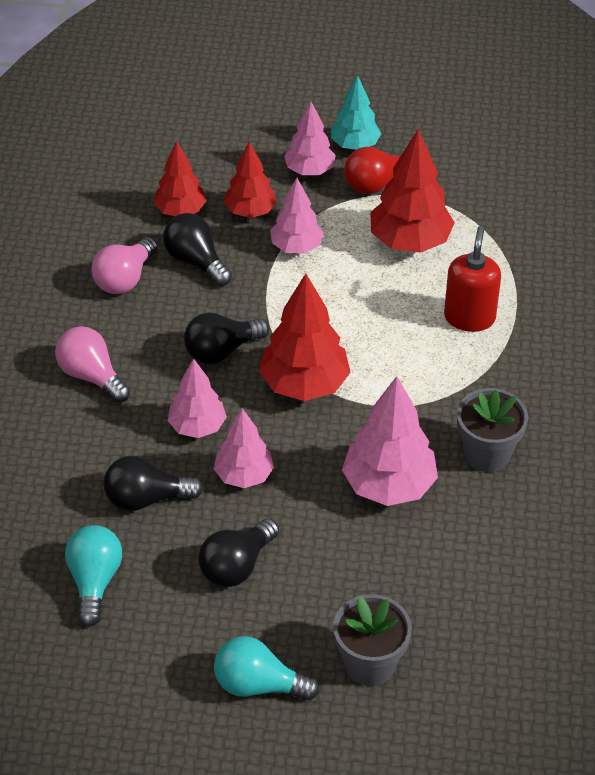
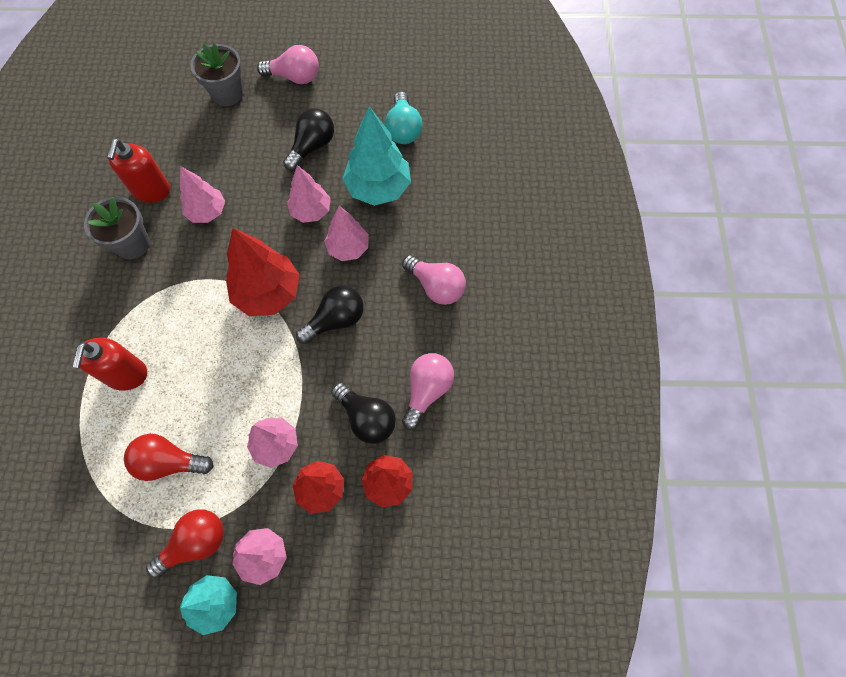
camera: 175 degrees right, 20 degrees up
black light bulb [104,456,203,511] -> turquoise tree [342,106,411,206]
turquoise light bulb [214,636,319,700] -> pink light bulb [257,45,319,84]
pink tree [342,376,438,506] -> pink tree [180,166,225,223], size x0.63
red tree [370,129,455,253] -> red light bulb [124,434,214,481]
none -> red soap dispenser [107,139,170,203]

